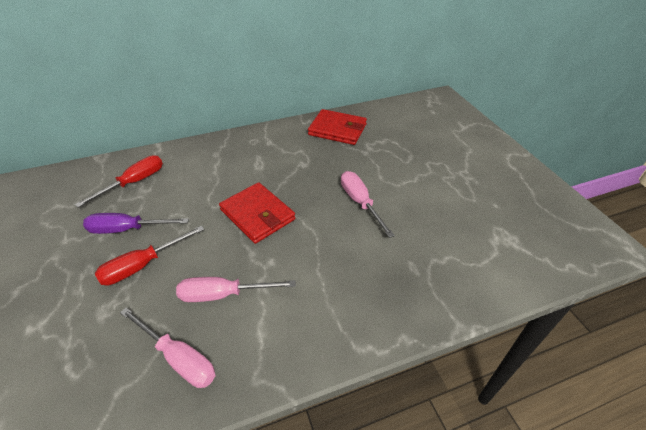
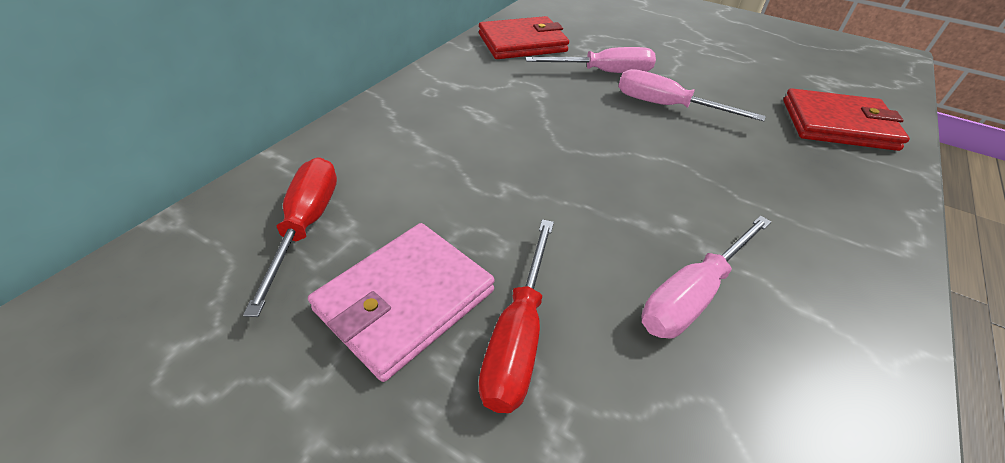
camera: 40 degrees left, 0 degrees up
purple screwdriver [83,213,189,234] -> pink wallet [308,223,494,382]
pink screwdriver [120,307,216,388] -> pink screwdriver moved to [526,47,656,73]
red wallet [219,182,295,244] -> red wallet moved to [783,88,910,151]

